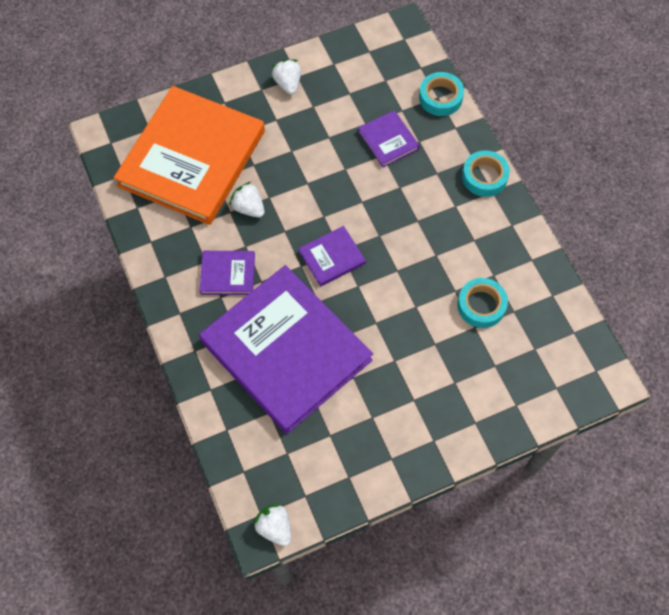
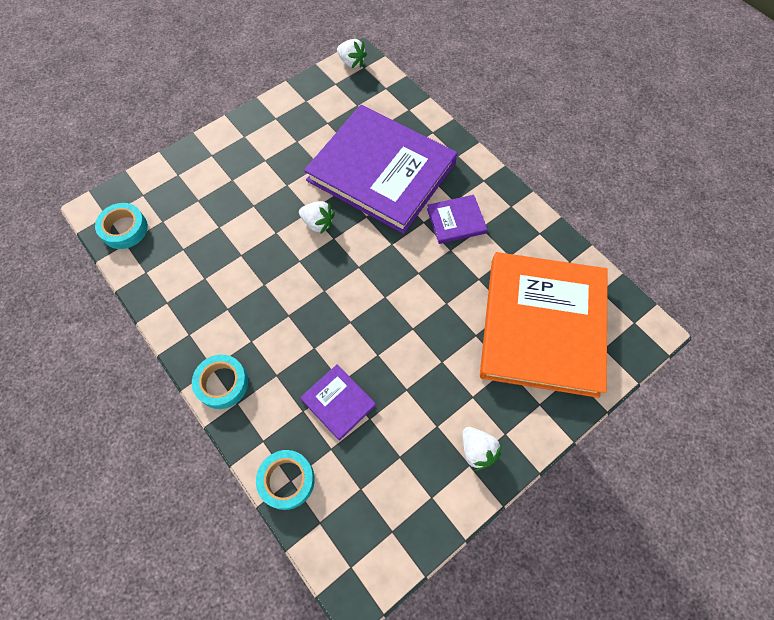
camera: 165 degrees right, 0 degrees up
white strawberry [229,182,264,218] -> white strawberry moved to [299,201,335,234]
purple book [299,226,366,286] -> none
turquoise tape [457,278,508,328] -> turquoise tape moved to [95,203,148,249]

